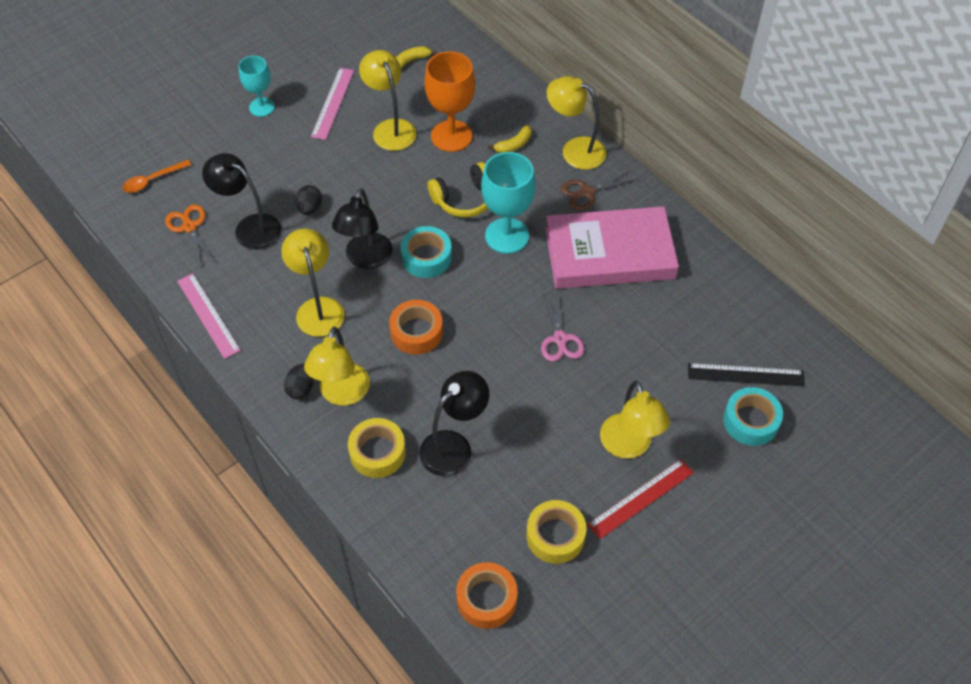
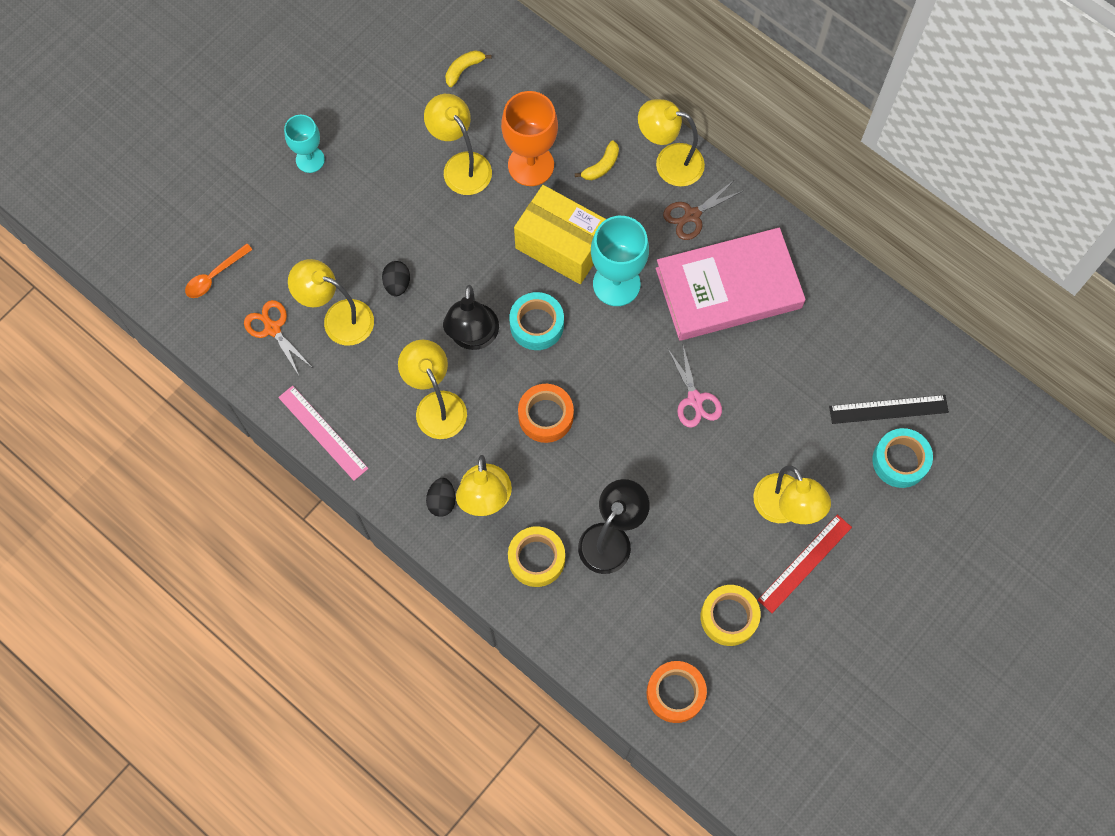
camera: 10 degrees left, 15 degrees up
black lamp [202,153,281,250] -> yellow lamp [288,259,374,346]
pink ruler [311,68,354,140] -> none
yellow headphones [428,162,488,218] -> yellow box [514,185,606,284]

